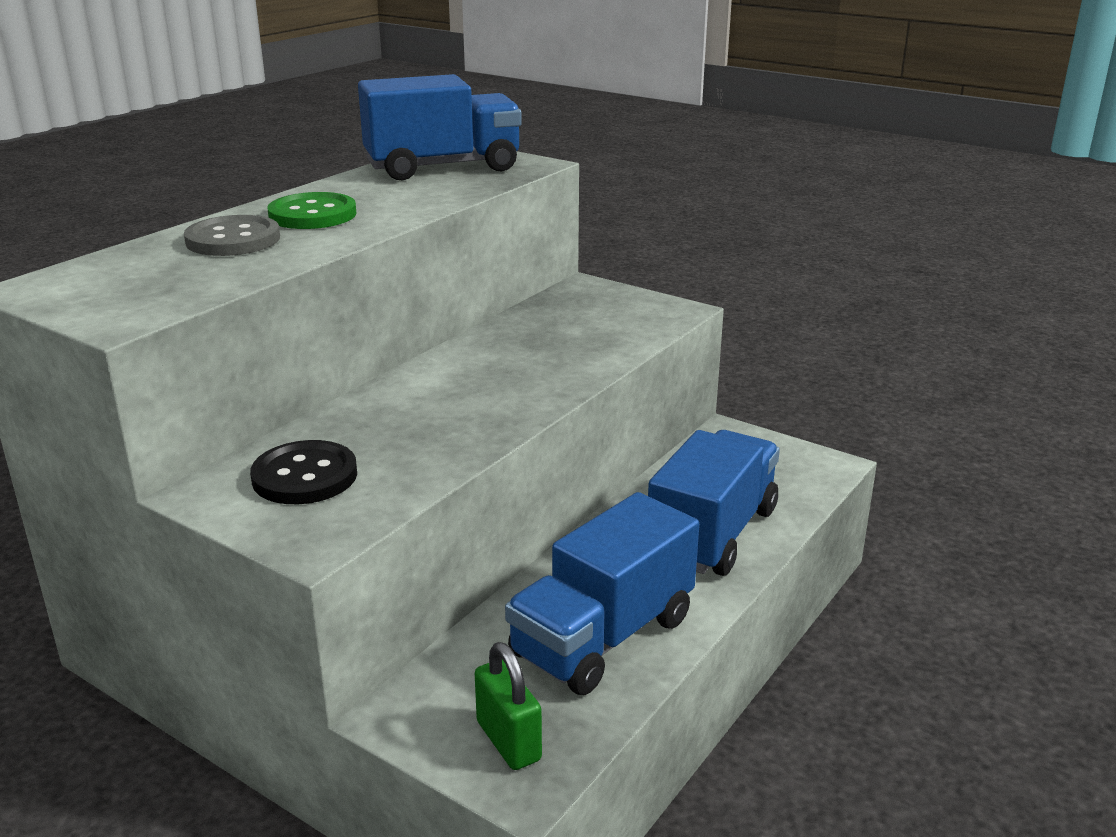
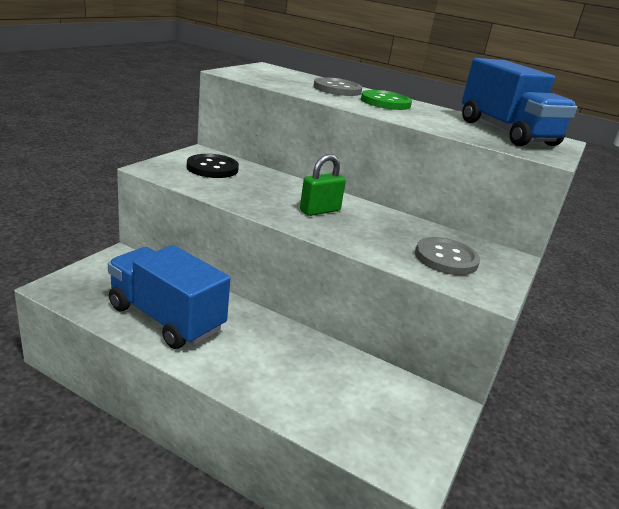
camera: 80 degrees right, 0 degrees up
green padlock [475,642,542,770] -> green padlock moved to [300,154,346,216]
blue truck [648,430,780,576] -> none
none -> grey button [415,237,480,275]

